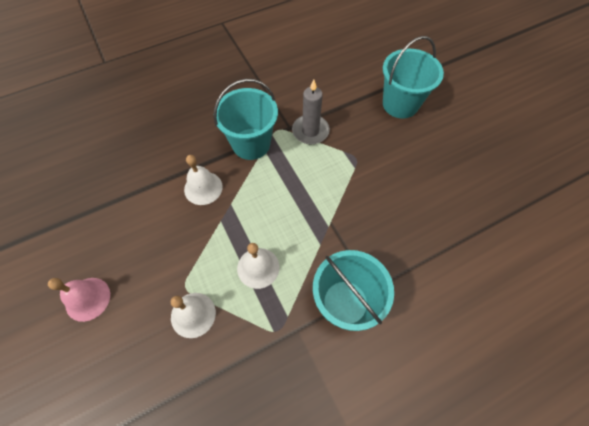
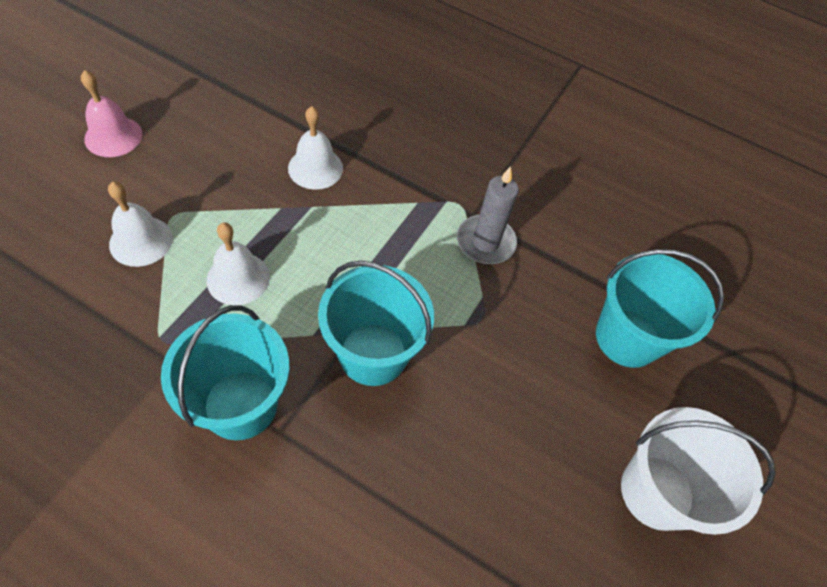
camera: 50 degrees right, 5 degrees down
turquoise bucket [214,79,278,160] -> turquoise bucket moved to [318,261,434,386]
none -> white bucket [621,407,775,535]

